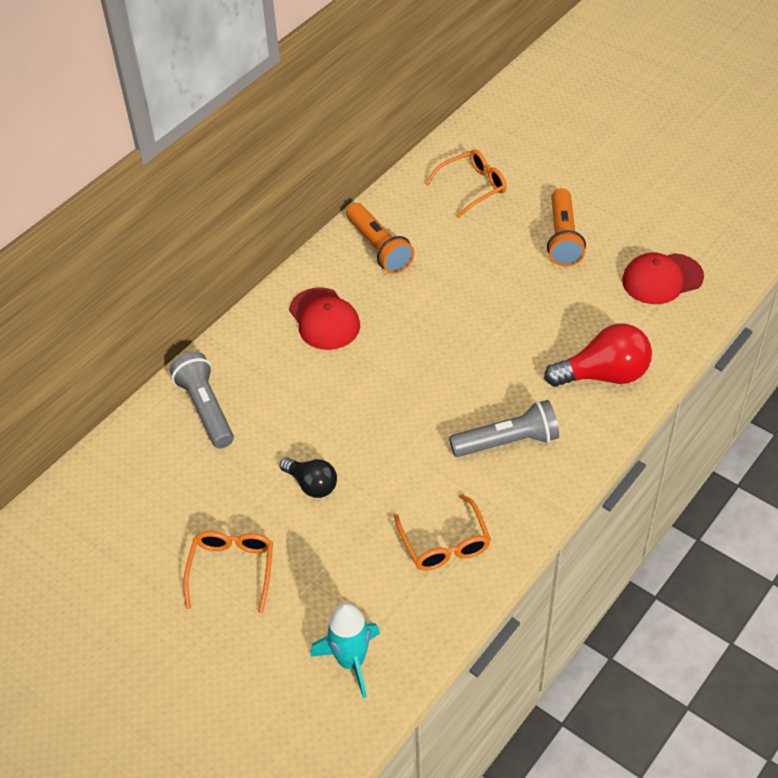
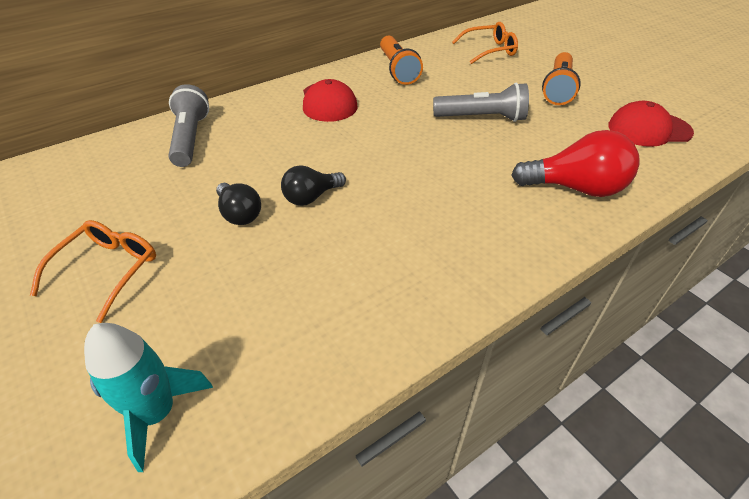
camera: 15 degrees right, 5 degrees down
orange glasses [394,494,491,571] -> none
grey flashlight [449,400,559,457] -> grey flashlight moved to [433,83,529,122]
none -> black light bulb [281,165,346,206]

